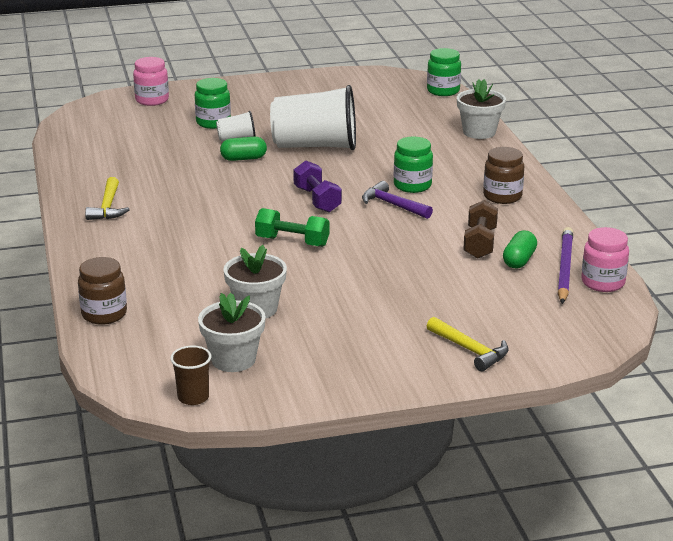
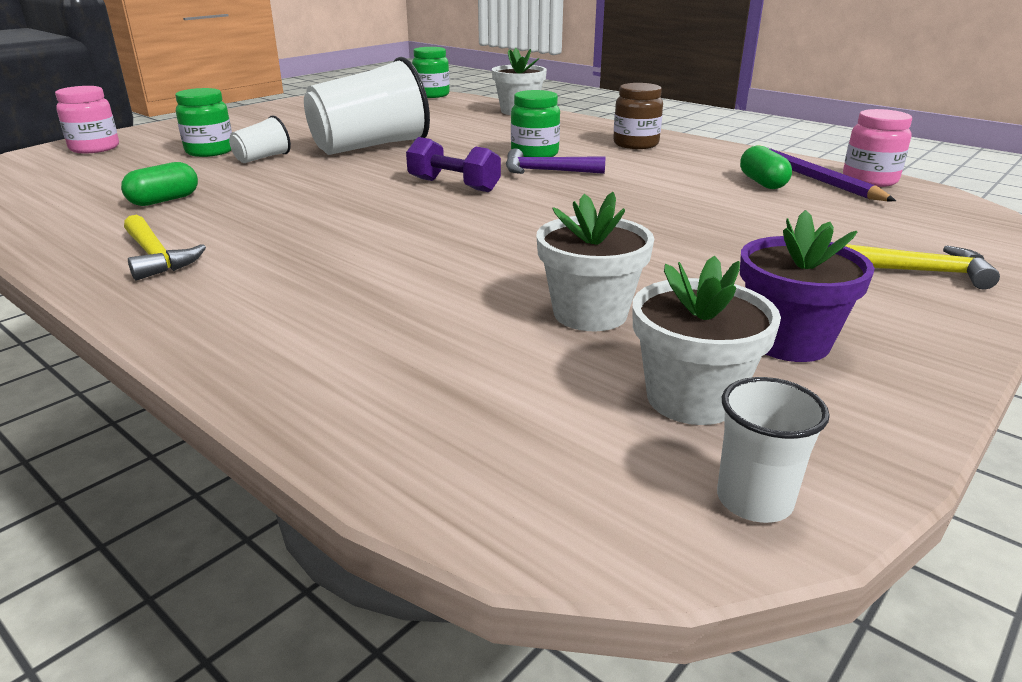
camera: 35 degrees left, 0 degrees up
brown jar [78,257,127,325] -> none
brown cup [170,345,211,405] -> white cup [717,377,830,523]
green capsule [220,137,267,161] -> green capsule moved to [121,162,198,206]
green dumbbell [255,208,329,247] -> none
brown dumbbell [463,200,498,259] -> none
none -> purple flower pot [740,210,875,362]

